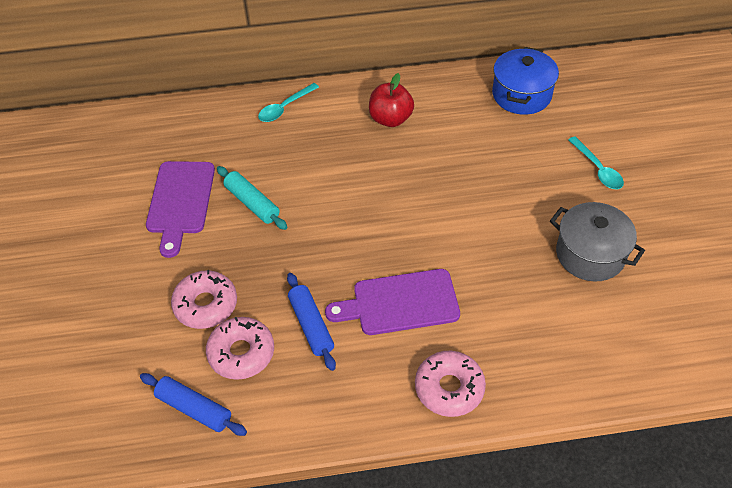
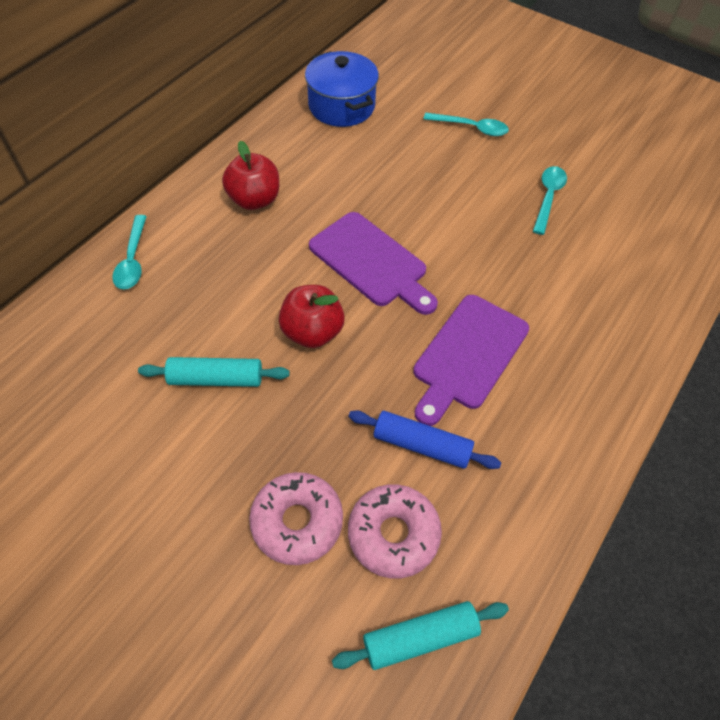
camera: 50 degrees left, 5 degrees up
blue rolling pin [140,373,247,436] -> turquoise rolling pin [332,601,509,670]
purple cutting board [146,161,215,258] -> purple cutting board moved to [309,212,438,315]
pink donut [415,351,486,417] -> none
grey pot [550,202,645,282] -> turquoise spoon [533,166,567,235]
none -> red apple [279,285,345,348]

